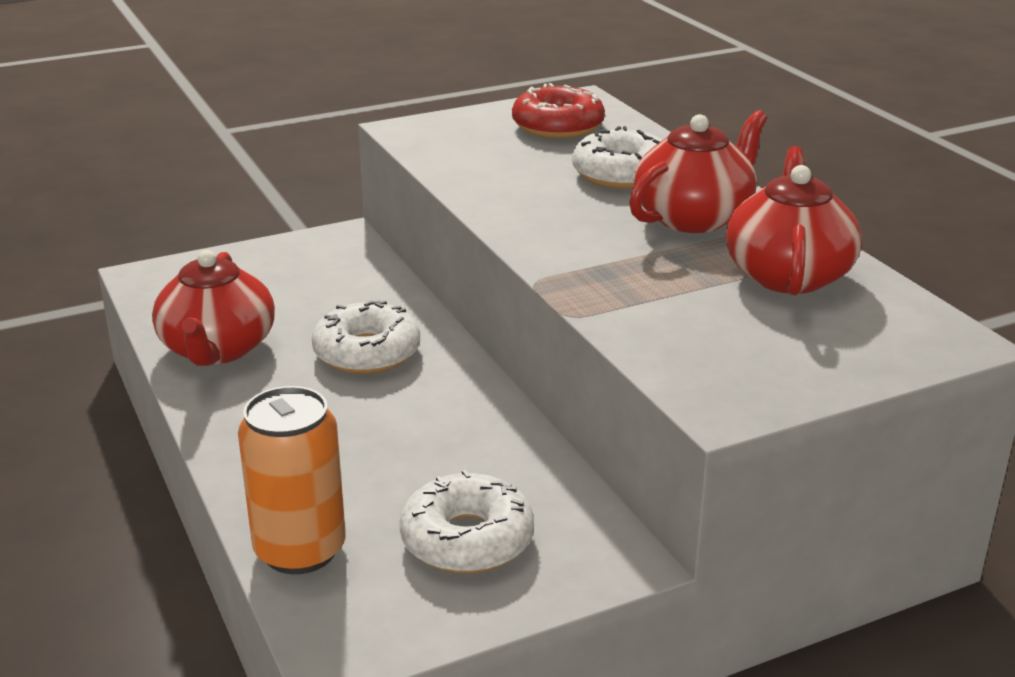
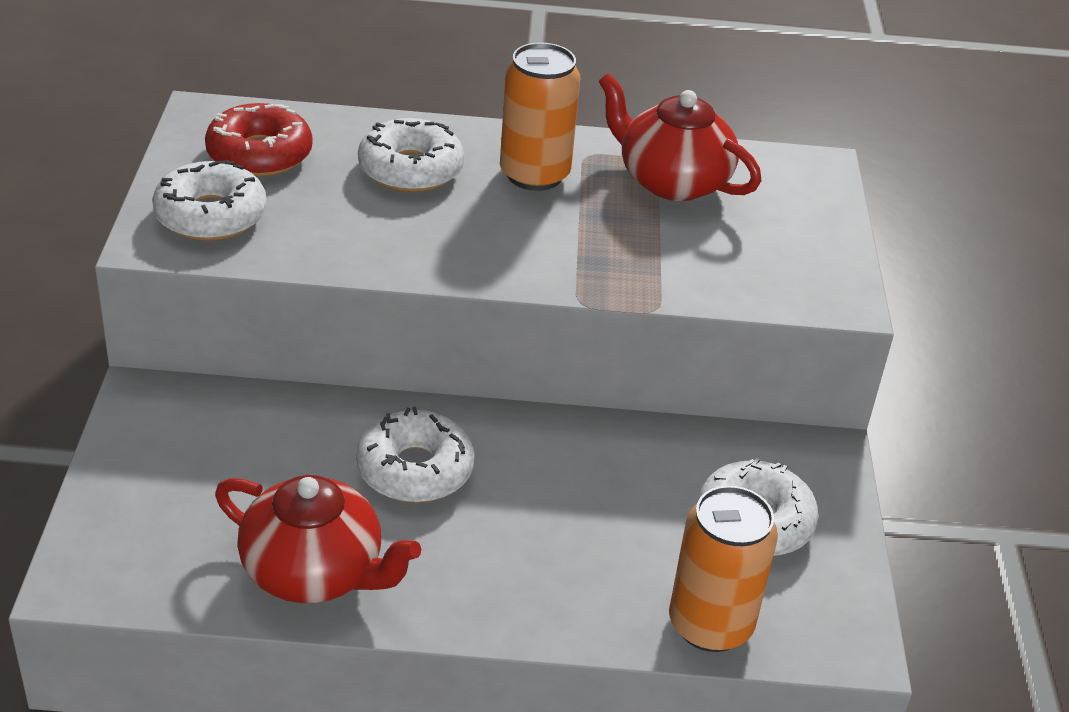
camera: 65 degrees left, 10 degrees up
red teapot [629,110,767,233] -> orange can [500,42,580,191]
none -> white donut [152,160,267,241]

